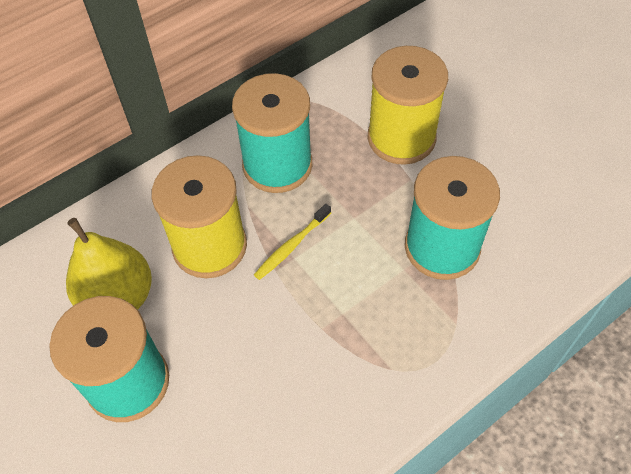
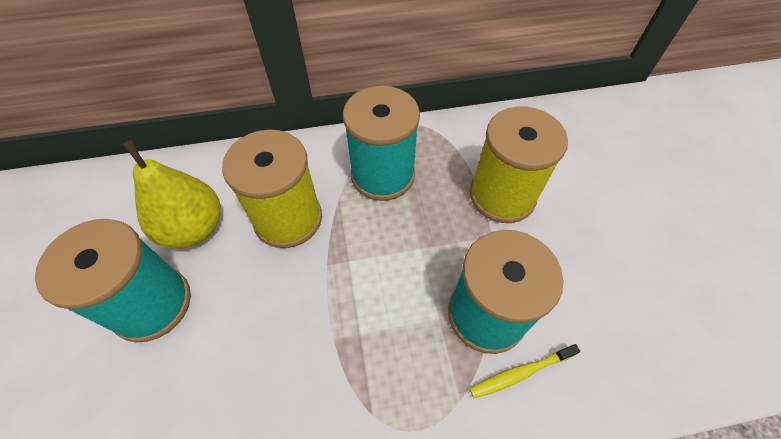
camera: 25 degrees right, 0 degrees up
yellow toothbrush [254,204,331,280] -> yellow toothbrush moved to [470,344,580,398]

